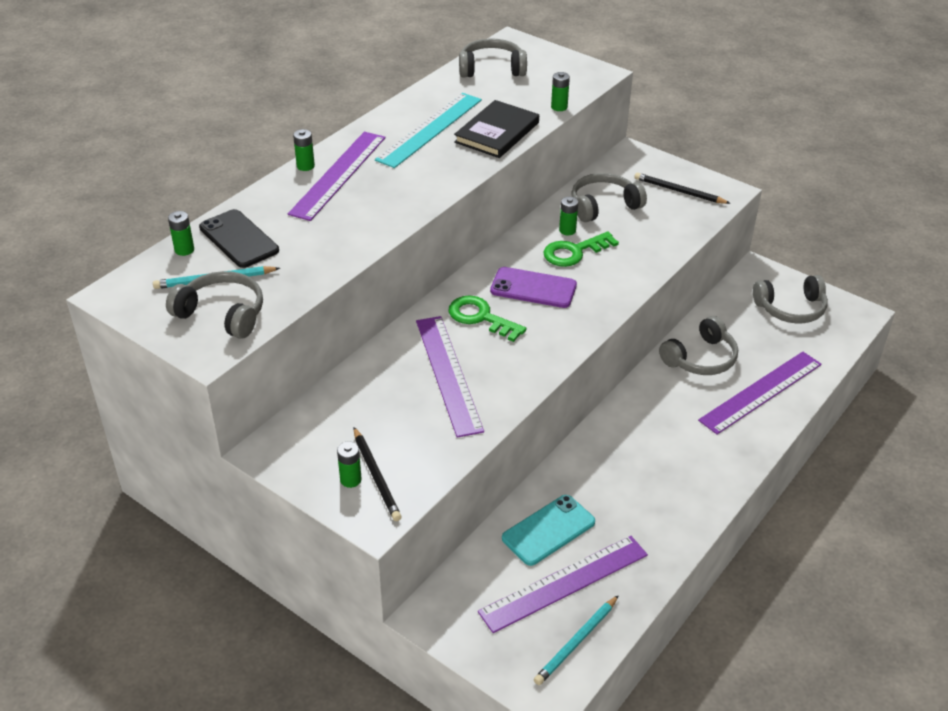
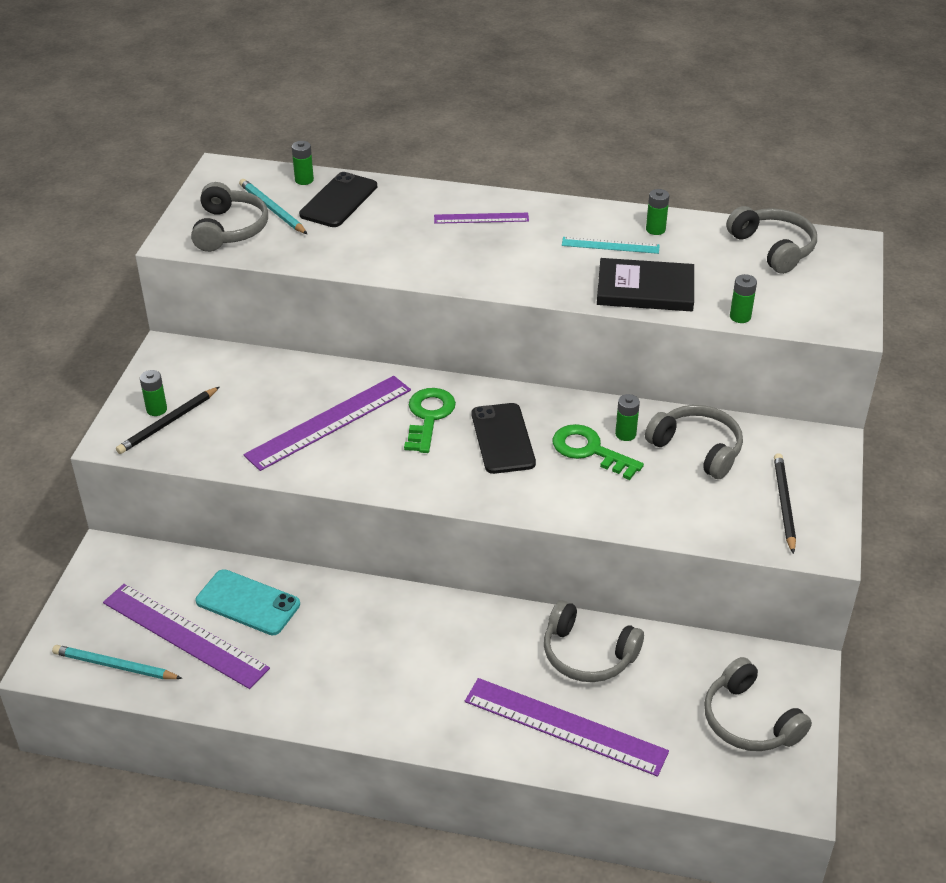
camera: 65 degrees right, 0 degrees up
purple ruler [288,132,386,221] -> purple ruler [434,213,529,224], size x0.54
green battery [293,129,315,171] -> green battery moved to [646,189,669,235]
turquoise ruler [375,93,482,168] -> turquoise ruler [562,237,660,254], size x0.54
purple phone [490,267,577,308] -> black phone [472,403,536,474]

